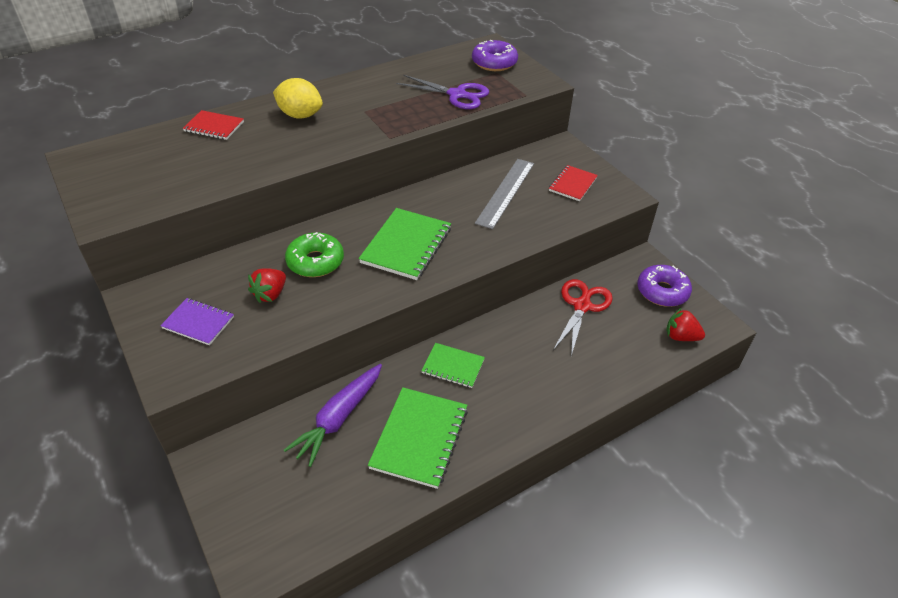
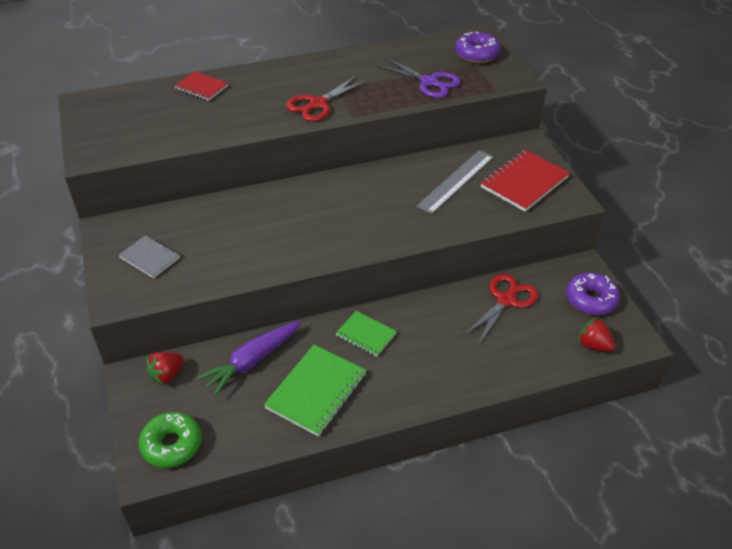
camera: 15 degrees right, 0 degrees up
purple notebook [160,298,234,345] -> grey notebook [119,235,180,278]
red strawberry [248,268,286,303] -> red strawberry moved to [146,352,184,385]
yellow lemon [273,78,323,119] -> none
green donut [285,232,344,277] -> green donut moved to [139,412,202,468]
green notebook [359,208,451,280] -> none
red notebook [549,165,598,201] -> red notebook [481,150,570,212], size x1.67
none -> red scissors [286,75,368,122]

